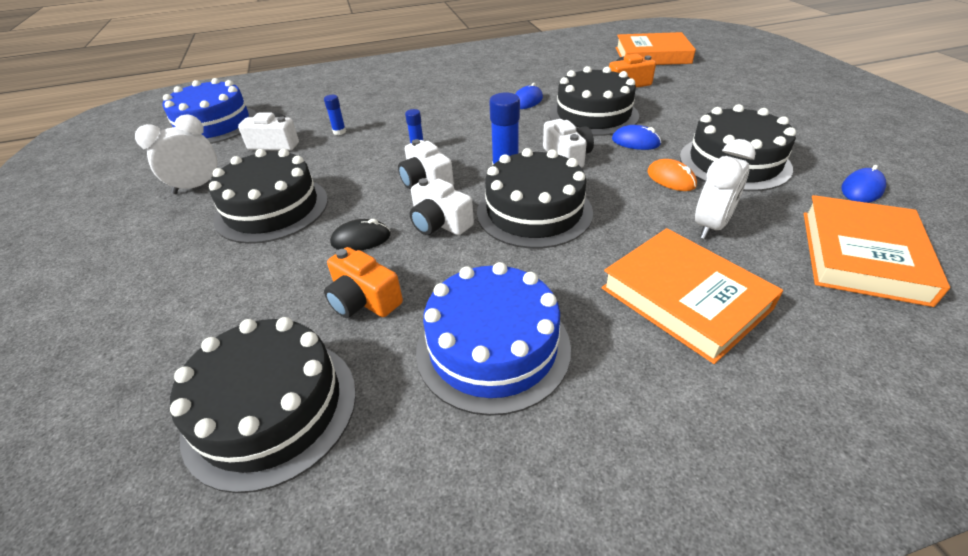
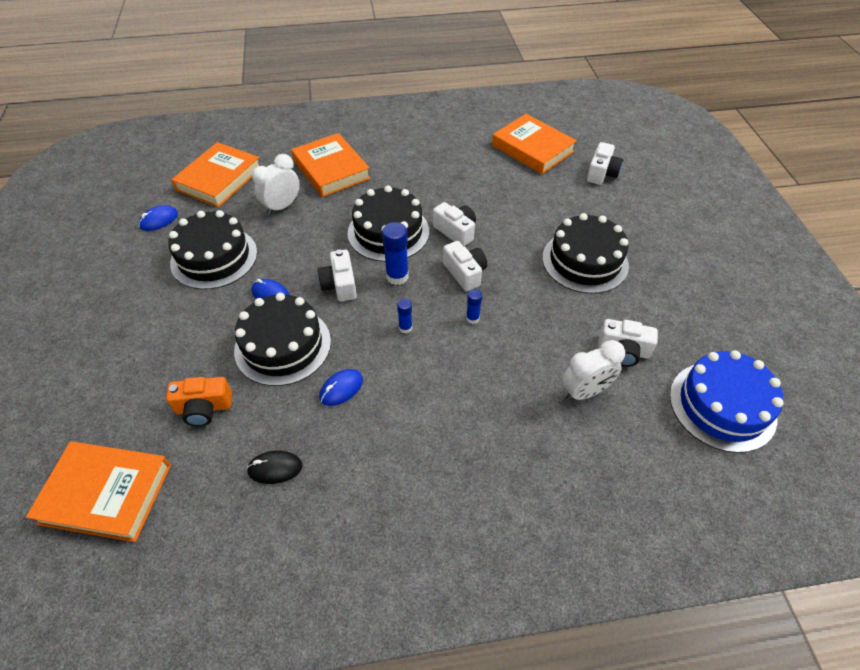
camera: 175 degrees left, 10 degrees up
white clock [135,114,217,194] -> white clock moved to [562,340,625,401]
black cake [170,317,356,493] -> orange book [492,114,577,174]
blue glue stick [324,95,346,135] -> blue glue stick moved to [397,299,412,333]
orange camera [324,247,403,318] -> none
black mouse [330,219,391,251] -> black mouse moved to [246,450,303,484]
blue cake [416,262,571,416] -> none
orange mouse [647,159,697,191] -> none
none -> white camera [587,142,623,185]

